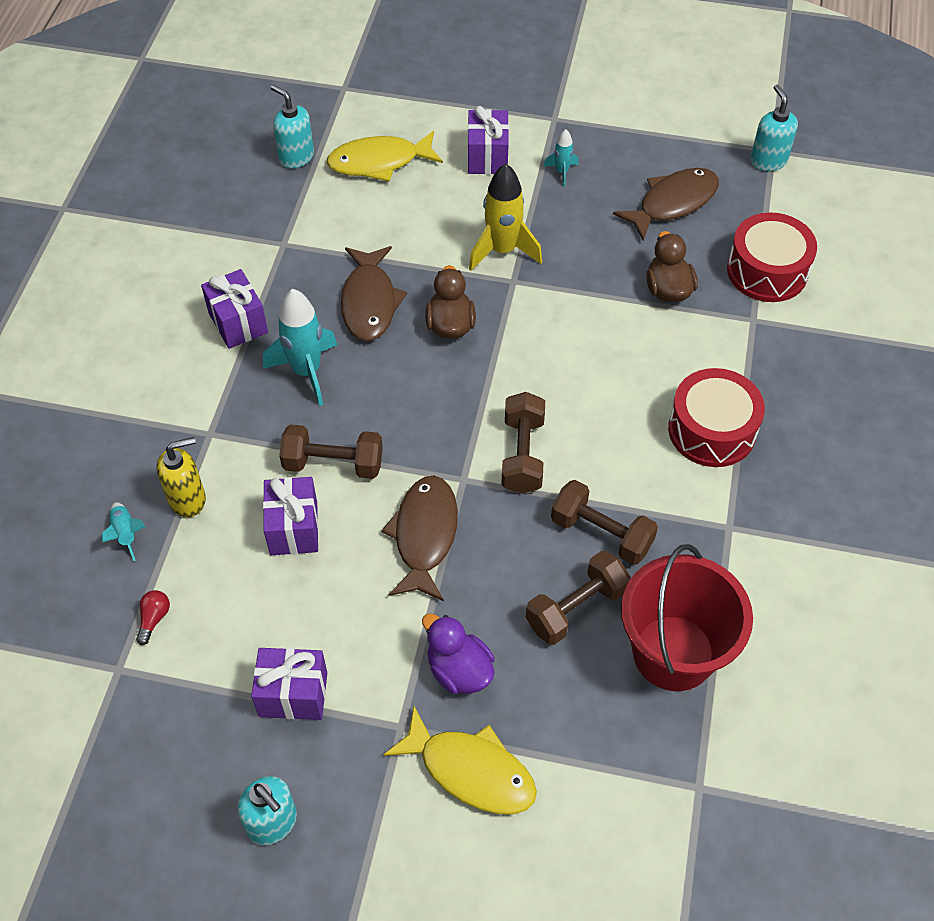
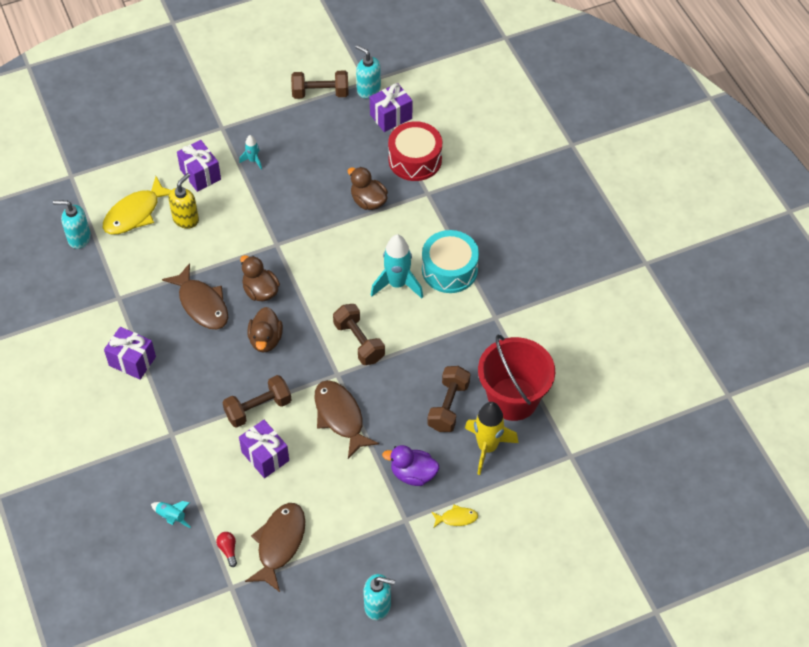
camera: 35 degrees left, 0 degrees up
yellow soap dispenser [157,437,206,517] -> yellow soap dispenser moved to [168,173,199,229]
purple gift [251,648,327,720] -> purple gift moved to [370,83,412,132]
turquoise rocket [263,289,337,406] -> turquoise rocket moved to [371,234,423,298]
yellow fish [384,706,537,814] -> yellow fish [432,505,478,527], size x0.49
yellow rocket [469,163,542,271] -> yellow rocket moved to [465,402,518,475]
brown dumbbell [551,480,658,565] -> brown dumbbell moved to [291,70,349,99]
brown fish [613,168,719,240] -> brown fish moved to [245,503,305,592]
red drum [668,368,765,467] -> turquoise drum [422,230,479,293]
none -> brown duck [247,307,283,353]

